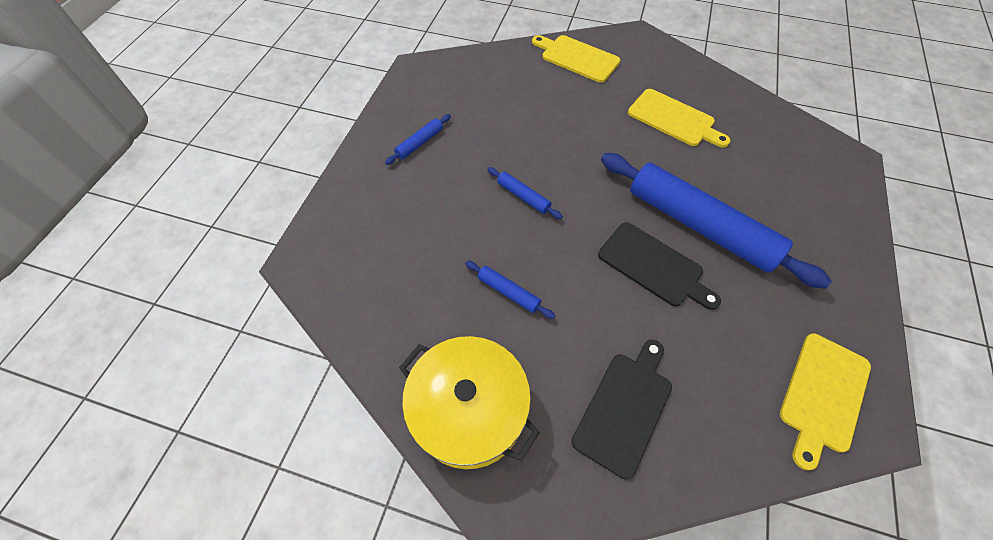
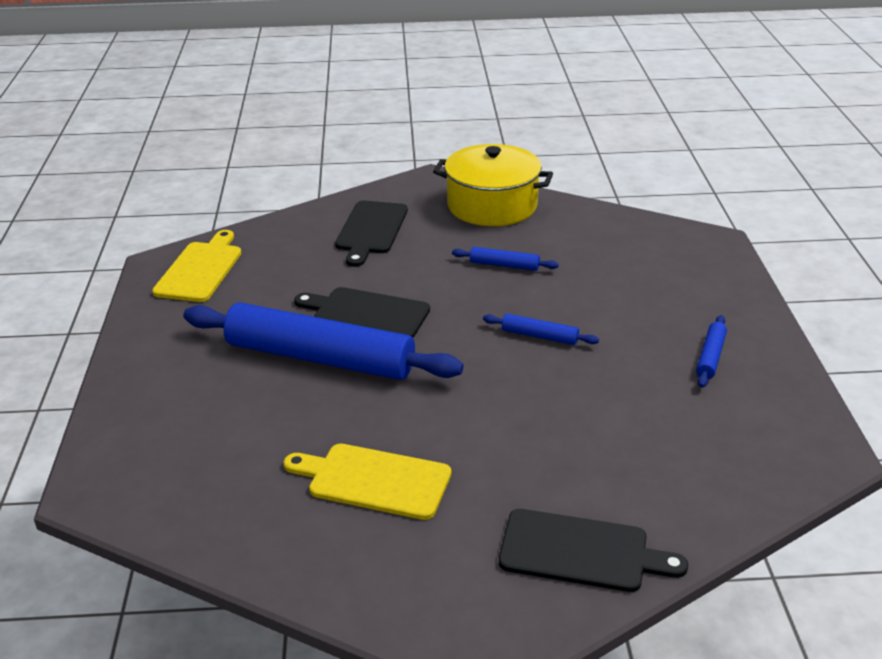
camera: 160 degrees right, 25 degrees down
yellow cutting board [532,35,620,83] -> black cutting board [499,509,688,592]

